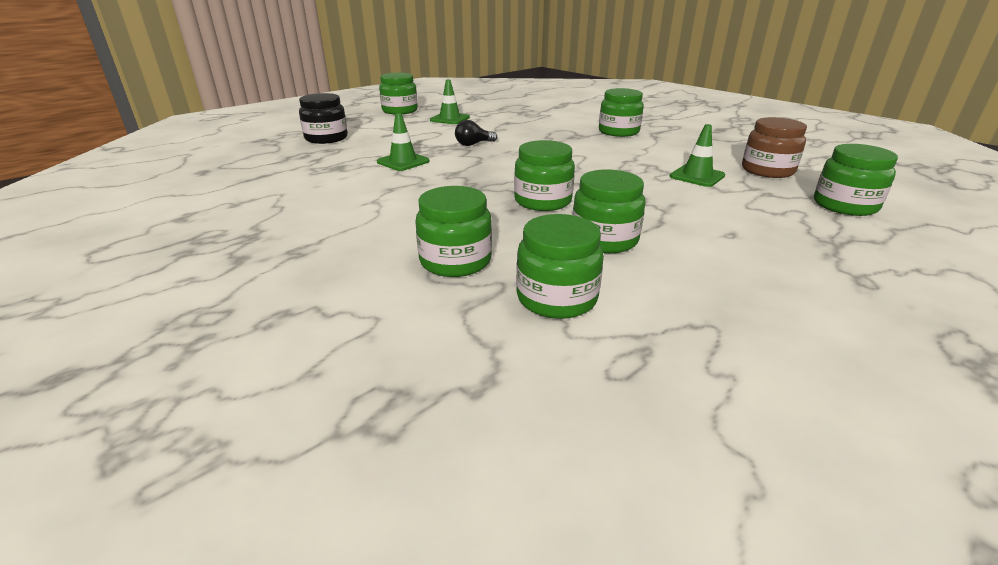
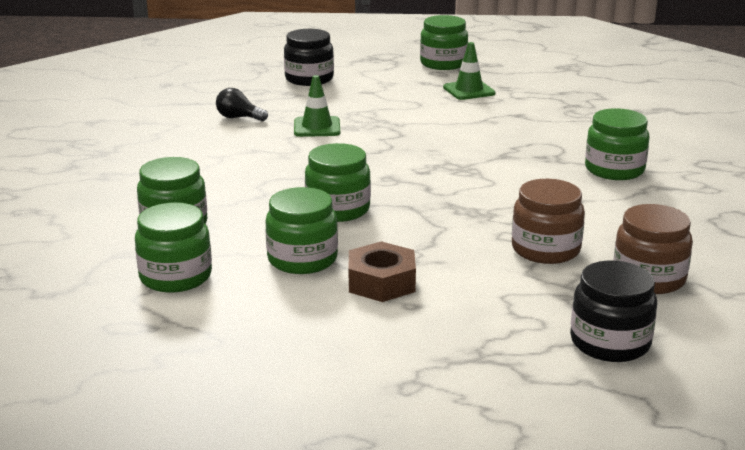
camera: 45 degrees right, 5 degrees down
black light bulb [455,120,497,146] -> black light bulb moved to [216,88,268,121]
green traffic cone [669,124,725,187] -> brown jar [512,179,585,264]
green jar [814,144,898,216] -> black jar [570,260,657,362]
none -> brown nut [349,241,416,302]

